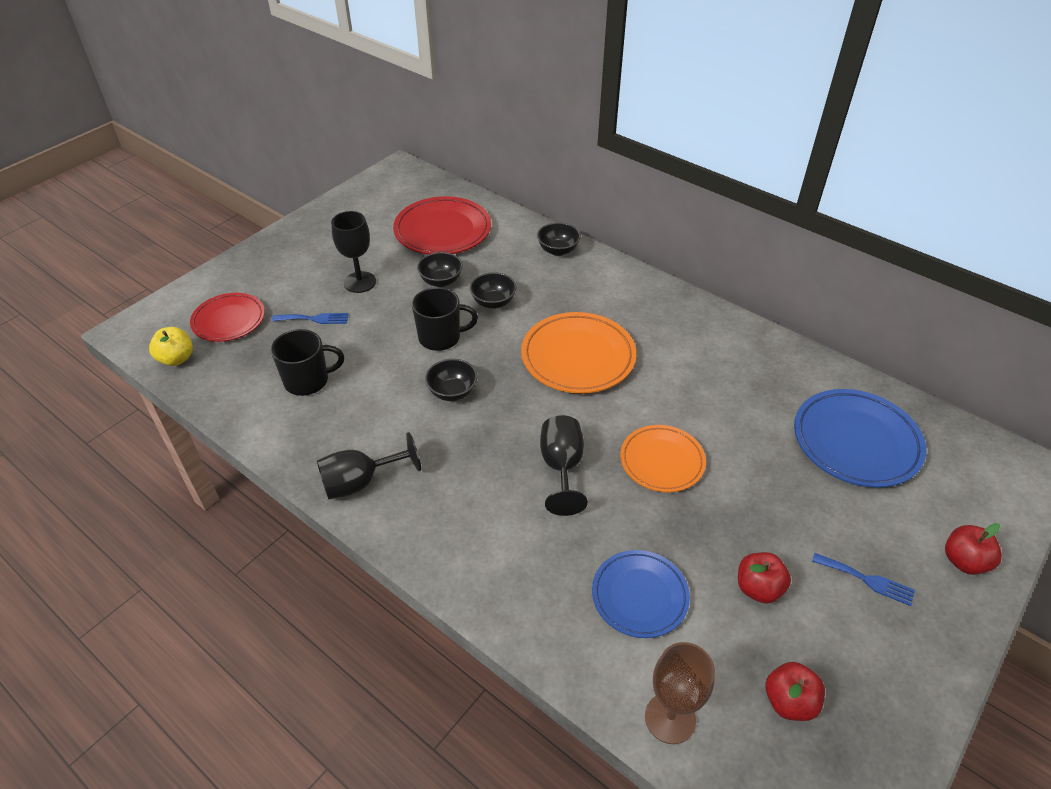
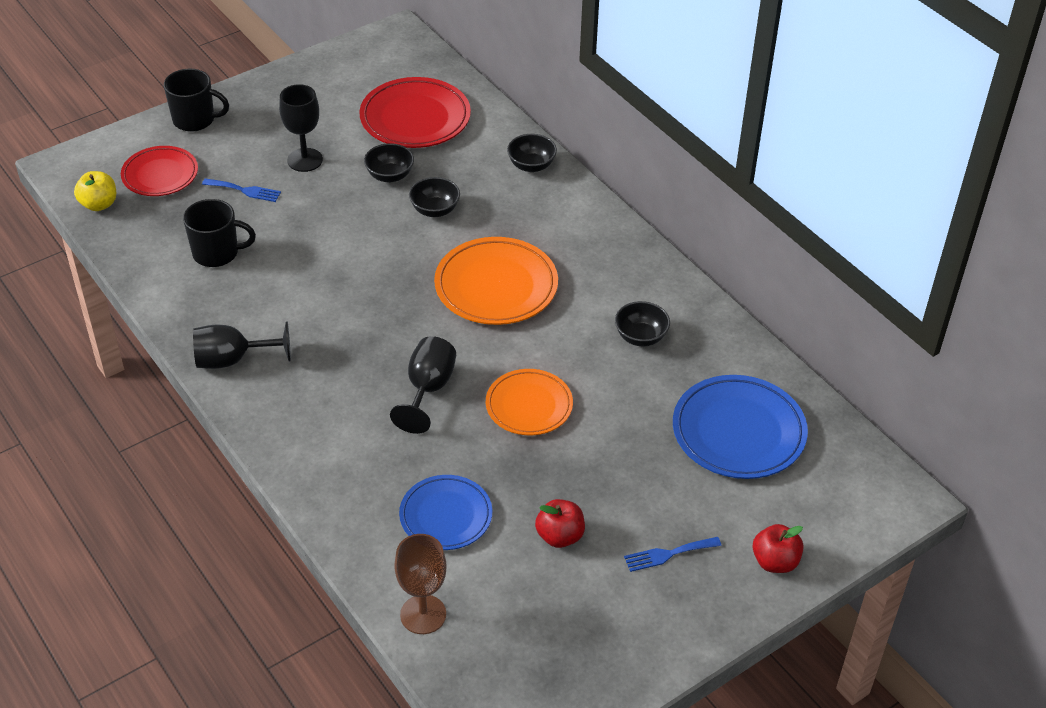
camera: 15 degrees right, 0 degrees up
black mug [412,287,478,351] -> black mug moved to [164,69,229,132]
black bowl [425,359,477,401] -> black bowl moved to [615,301,670,346]
red apple [766,662,825,721] -> none
blue fork [812,553,915,606] -> blue fork turned 120 degrees clockwise [624,537,722,572]

